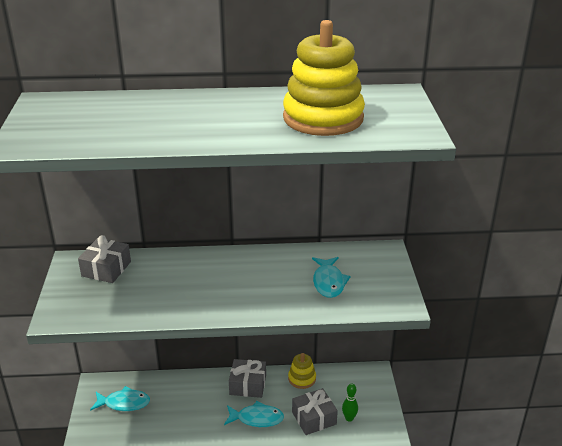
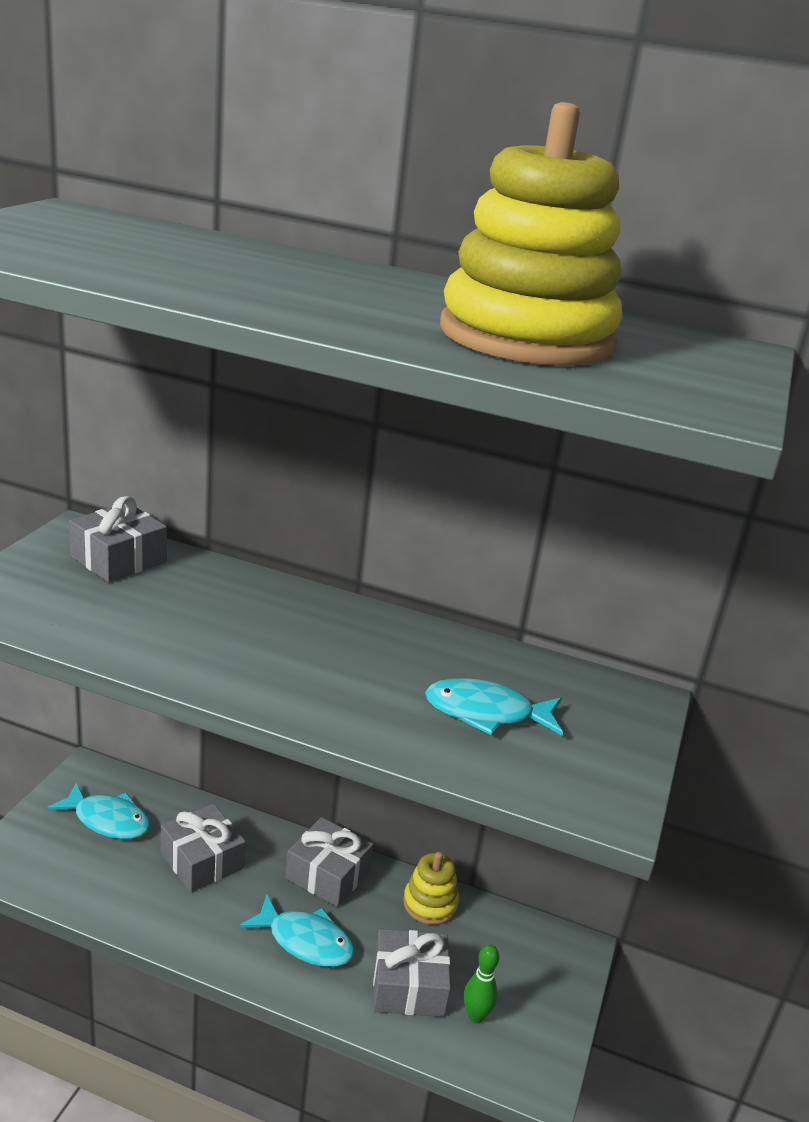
camera: 20 degrees right, 5 degrees down
turquoise fish [312,257,351,298] -> turquoise fish turned 75 degrees clockwise [425,678,563,736]
none -> grey gift [161,804,246,892]

